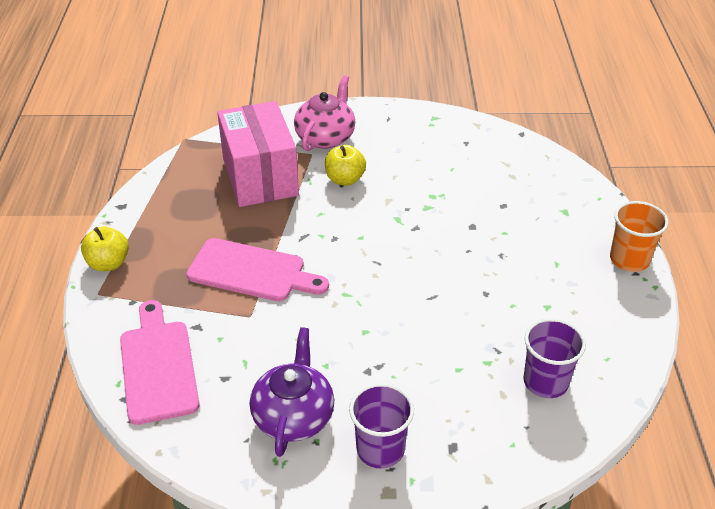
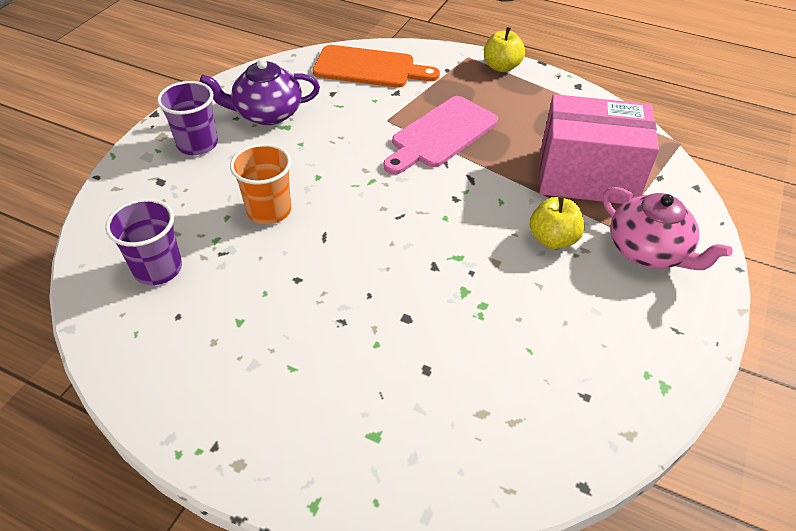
camera: 115 degrees right, 5 degrees up
pink cutting board [120,300,200,425] -> orange cutting board [313,45,440,88]
purple teapot [250,327,334,457] -> purple teapot turned 135 degrees clockwise [200,59,320,125]
orange cup [610,201,668,272] -> orange cup moved to [230,144,291,224]

